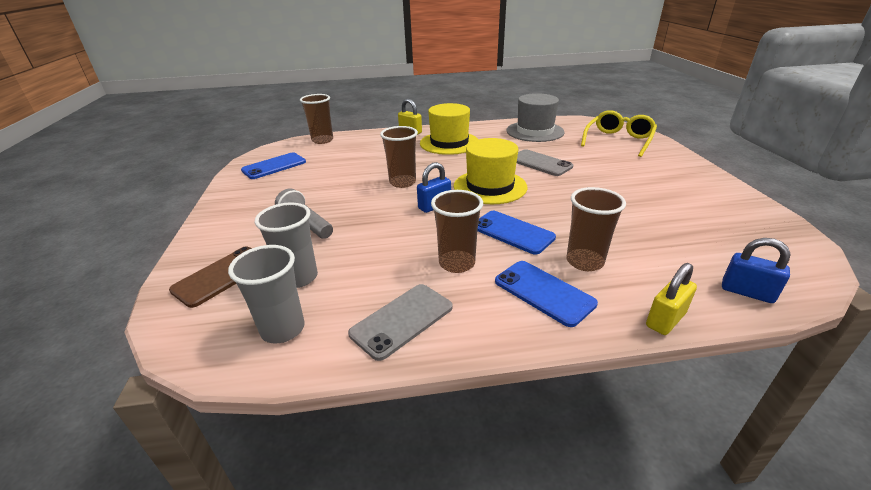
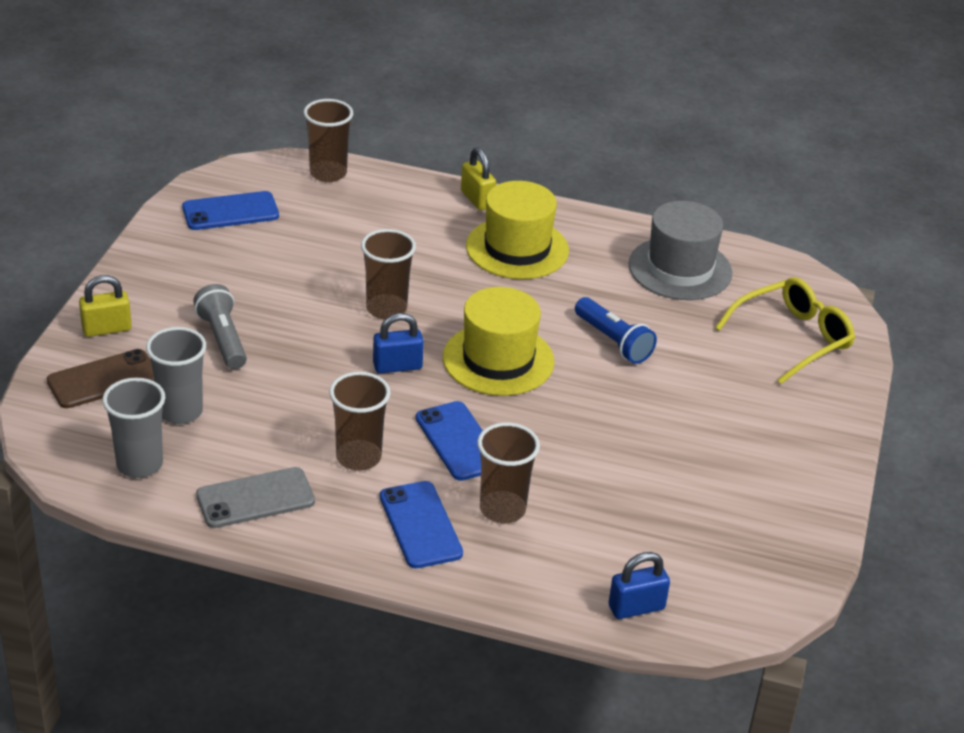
camera: 20 degrees right, 5 degrees up
grey phone [517,149,573,176] -> blue flashlight [575,297,657,364]
yellow padlock [646,263,697,335] -> yellow padlock moved to [79,275,132,337]
blue padlock [722,238,790,303] -> blue padlock turned 75 degrees counterclockwise [609,552,670,619]

